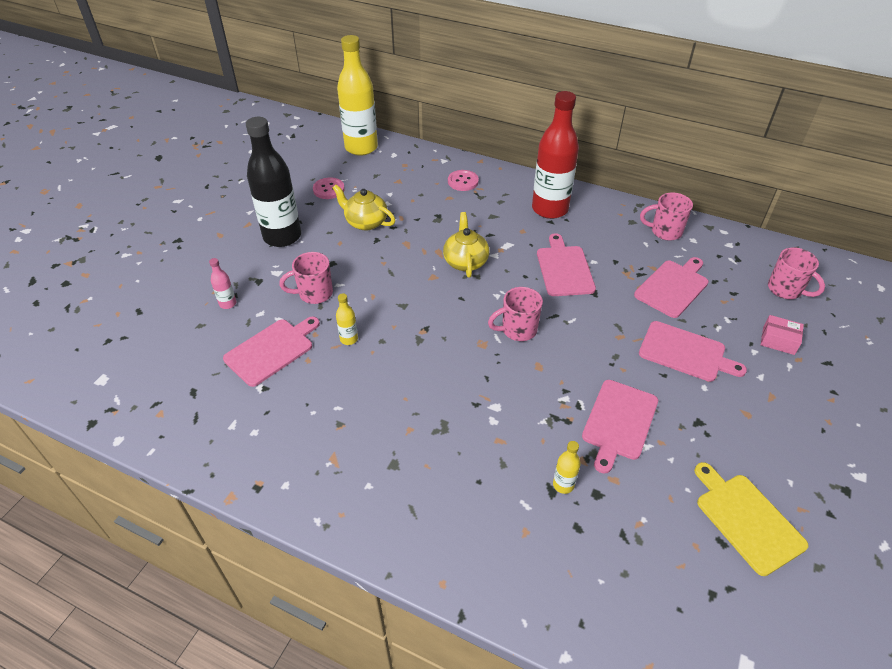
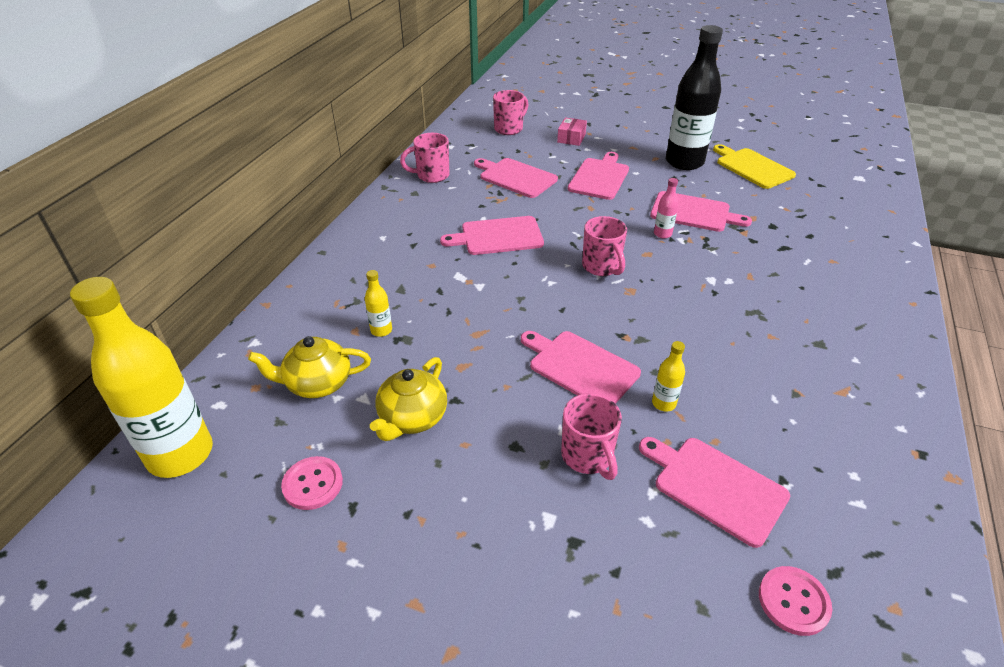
camera: 95 degrees left, 5 degrees down
pink bottle [209,258,237,309] -> pink bottle moved to [654,178,679,238]
black bottle [246,117,301,247] -> black bottle moved to [666,25,723,170]
yellow teapot [443,212,489,278] -> yellow teapot moved to [248,336,371,398]
pink button [448,170,479,191] -> pink button moved to [759,566,832,636]
red bottle [532,91,579,219] -> none
yellow bottle [553,441,581,494] -> yellow bottle moved to [365,270,392,337]
pink mug [640,193,693,241] -> pink mug turned 75 degrees clockwise [400,133,449,183]
yellow cutting board [694,462,809,576] -> yellow cutting board turned 90 degrees clockwise [713,144,796,189]
none -> pink cutting board [521,331,641,404]

